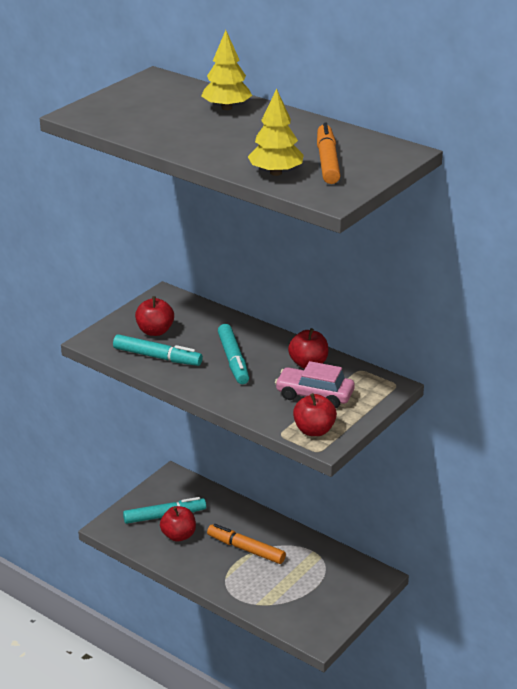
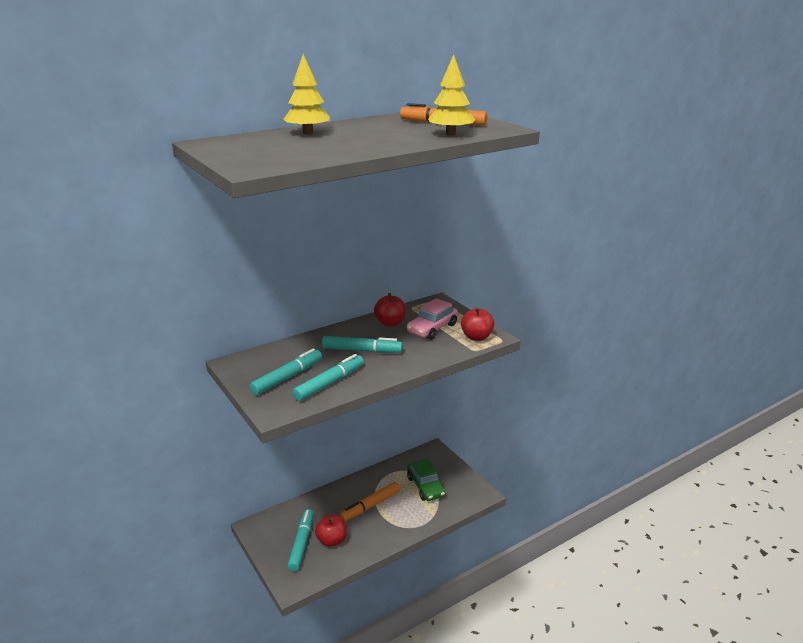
camera: 70 degrees left, 5 degrees down
red apple [135,296,174,336] -> turquoise marker [250,348,322,395]
none -> green car [407,458,445,501]

